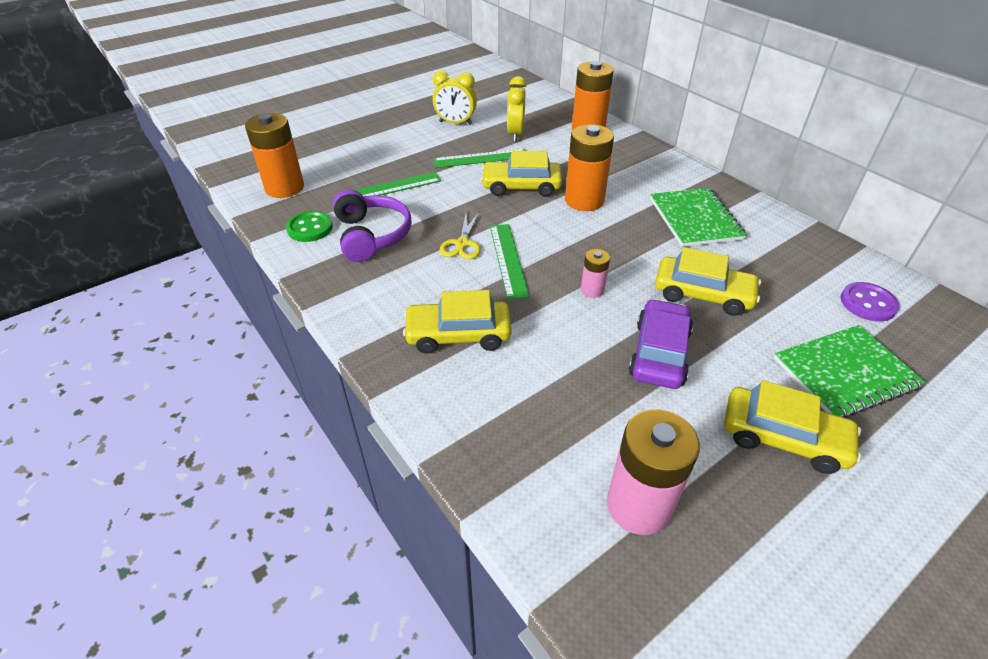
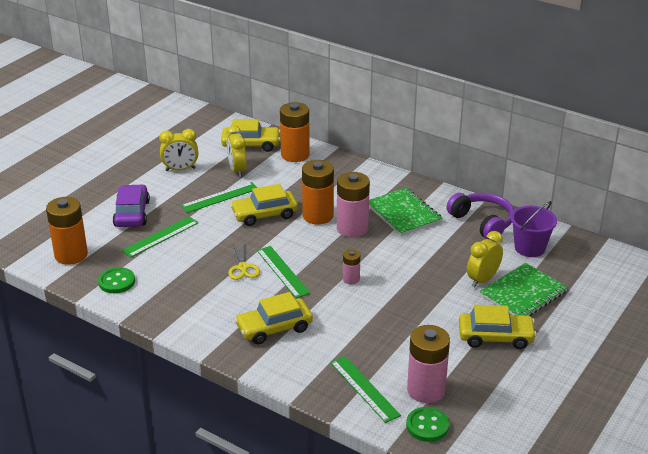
camera: 20 degrees left, 10 degrees down
purple headphones [333,190,412,262] -> purple headphones moved to [447,193,514,241]
purple car [629,299,693,389] -> purple car moved to [113,184,150,227]
yellow car [655,247,761,316] -> yellow car moved to [221,119,280,152]
purple button [841,282,899,322] -> purple bucket [510,201,557,257]
none -> green ruler [330,356,401,423]
none -> pink battery [337,172,370,238]
none -> green button [406,407,449,442]
none -> yellow clock [467,231,503,287]

